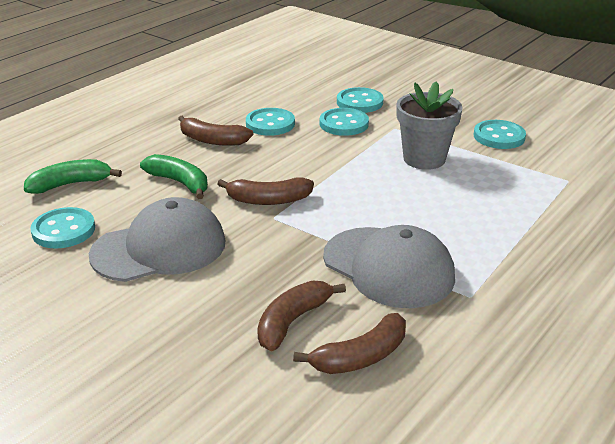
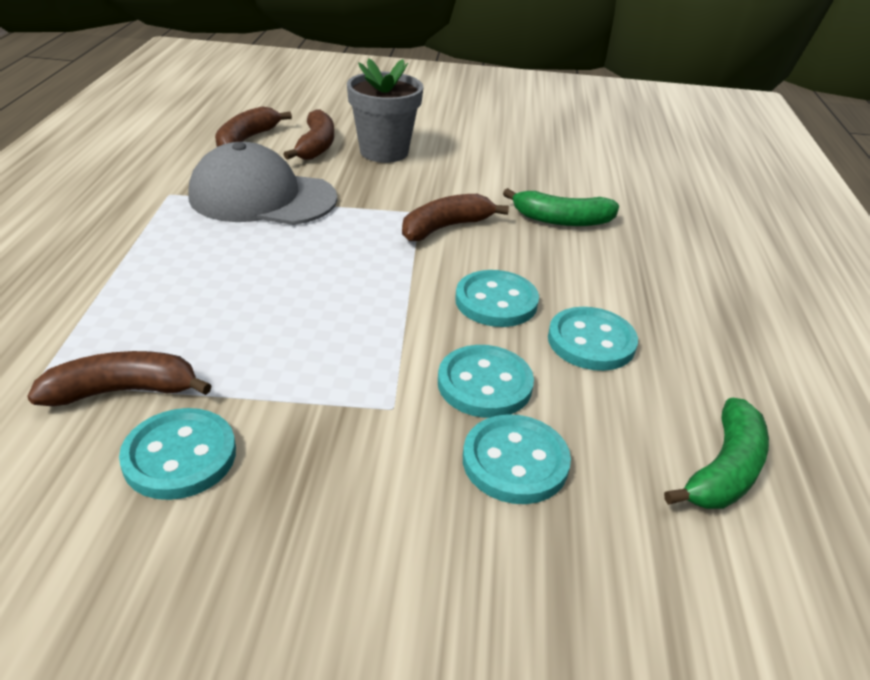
camera: 145 degrees right, 5 degrees up
green banana [24,159,122,194] -> green banana moved to [664,398,769,509]
turquoise button [30,207,95,249] -> turquoise button moved to [455,270,539,327]
grey cap [89,197,226,282] -> none
brown banana [178,116,253,146] -> brown banana moved to [27,351,212,406]
grey flower pot [396,81,463,170] -> grey flower pot moved to [347,59,423,163]

